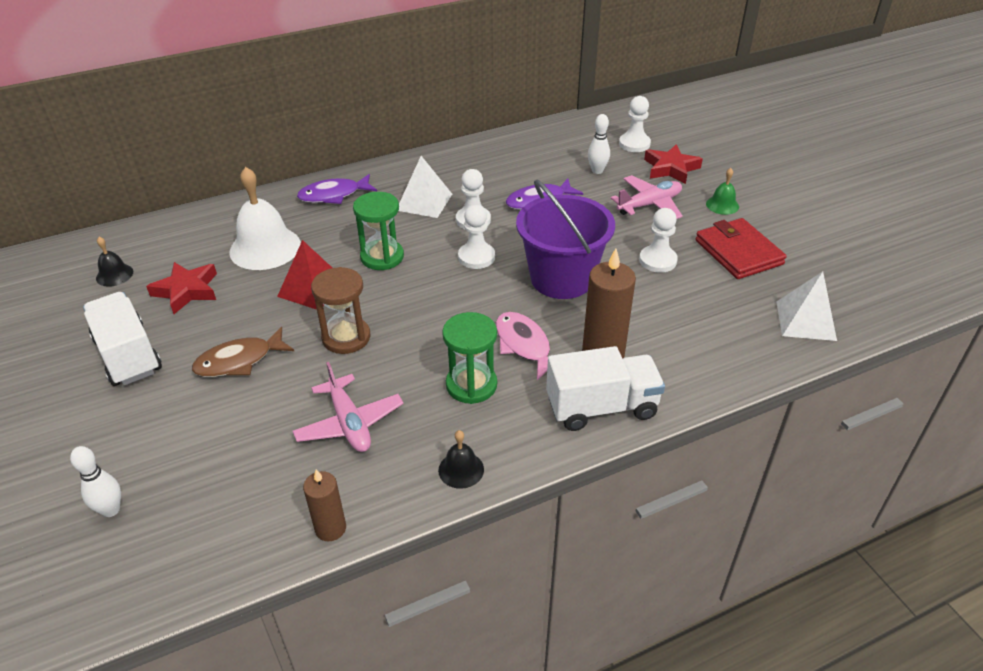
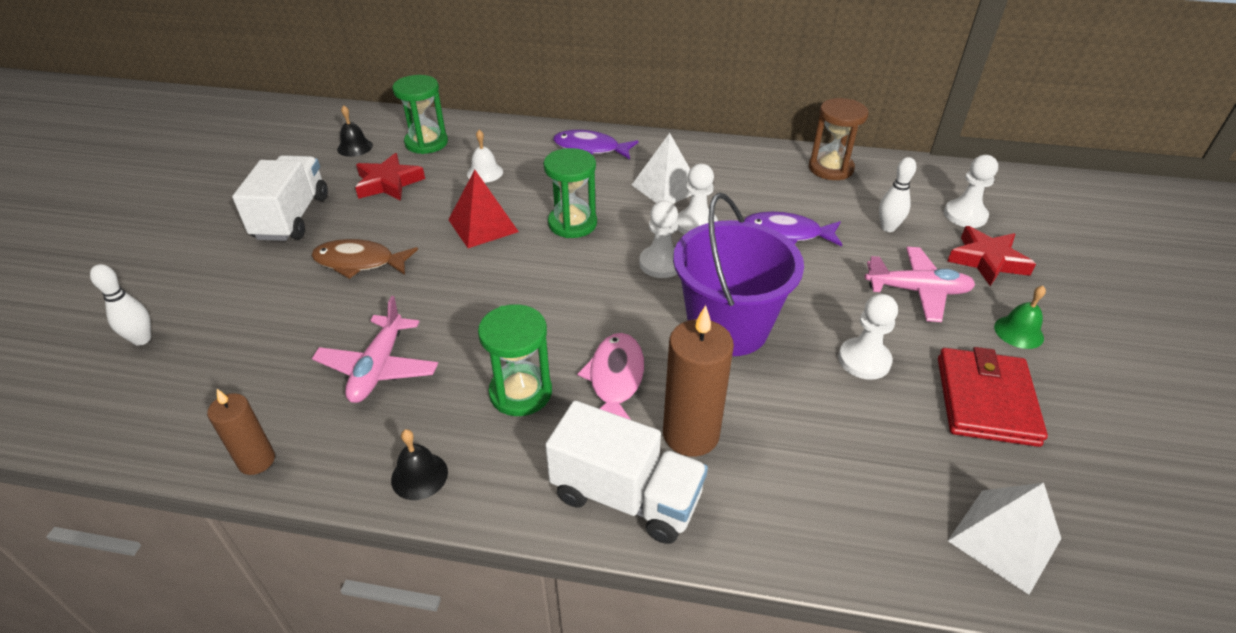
camera: 35 degrees right, 0 degrees up
white bell [229,167,301,270] -> white bell [467,130,503,183], size x0.49
brown hourglass [311,267,370,354] -> brown hourglass moved to [809,98,868,180]
none -> green hourglass [392,75,448,154]

